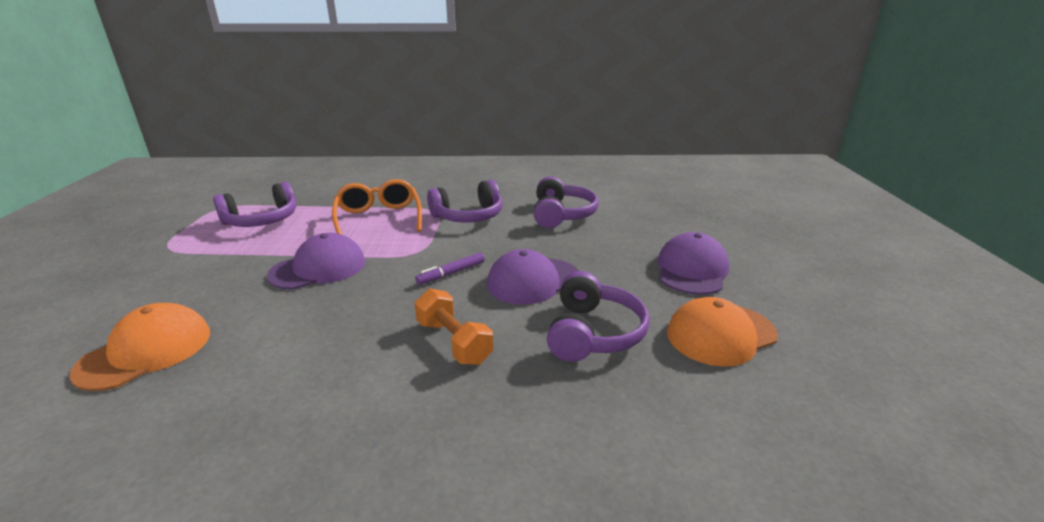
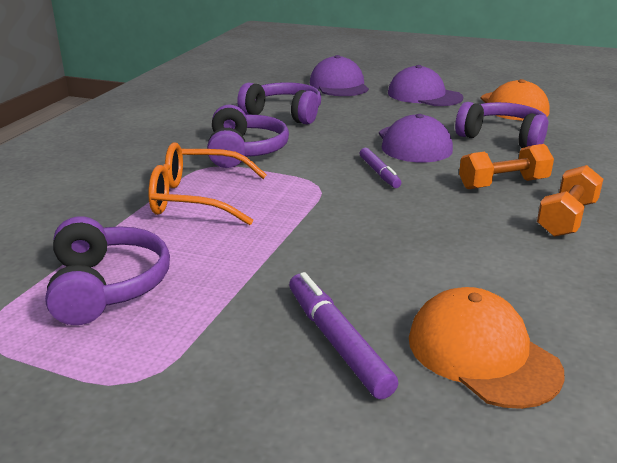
camera: 70 degrees left, 0 degrees up
purple cap [267,233,365,290] -> purple cap moved to [310,55,369,96]
none -> purple marker [289,272,398,399]
none -> orange dumbbell [537,165,603,237]

